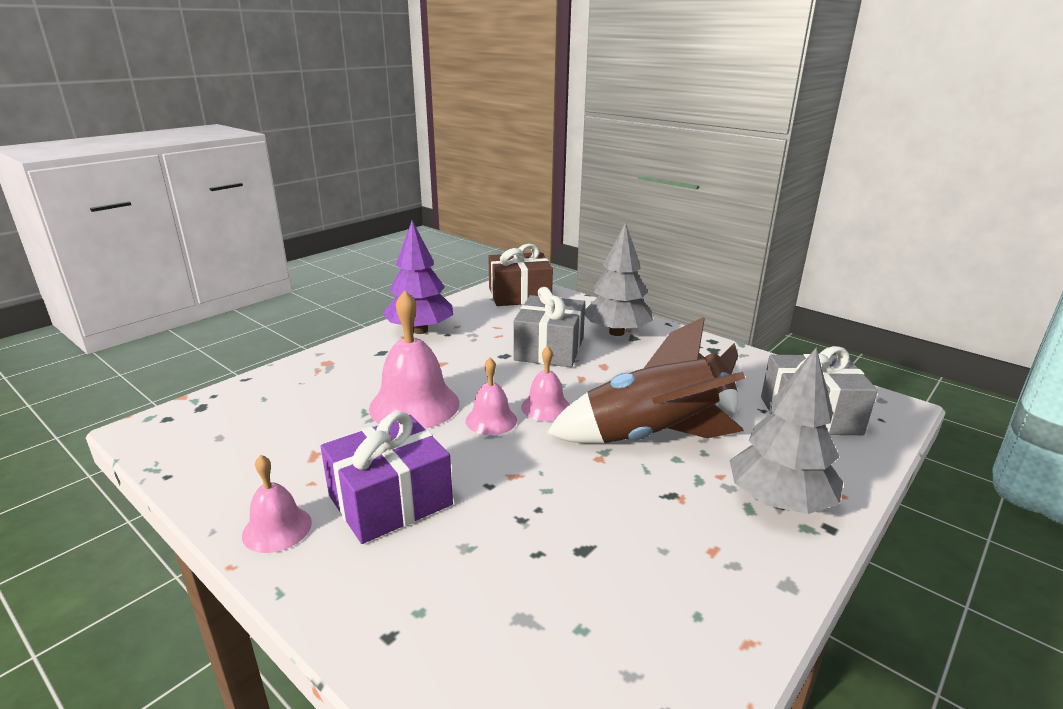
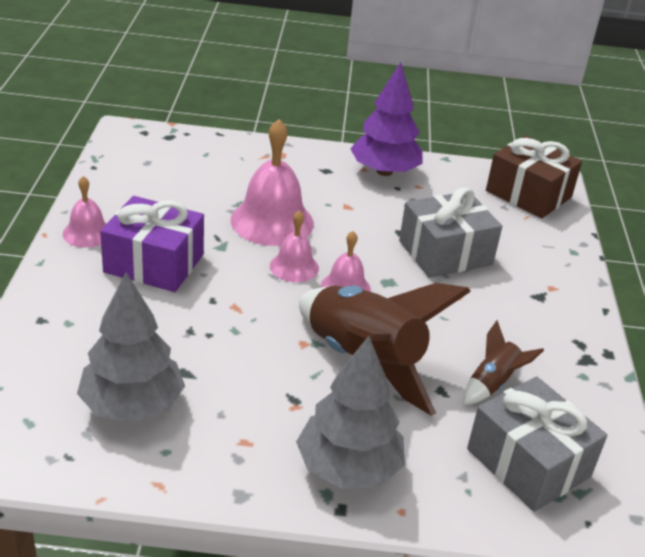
camera: 50 degrees right, 10 degrees up
grey tree [585,222,653,336] -> grey tree moved to [77,272,185,422]

